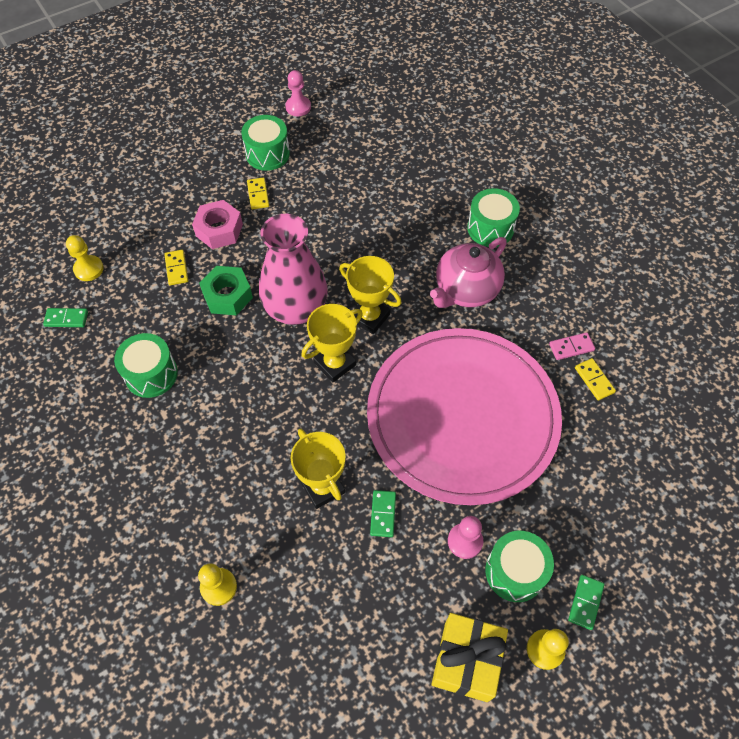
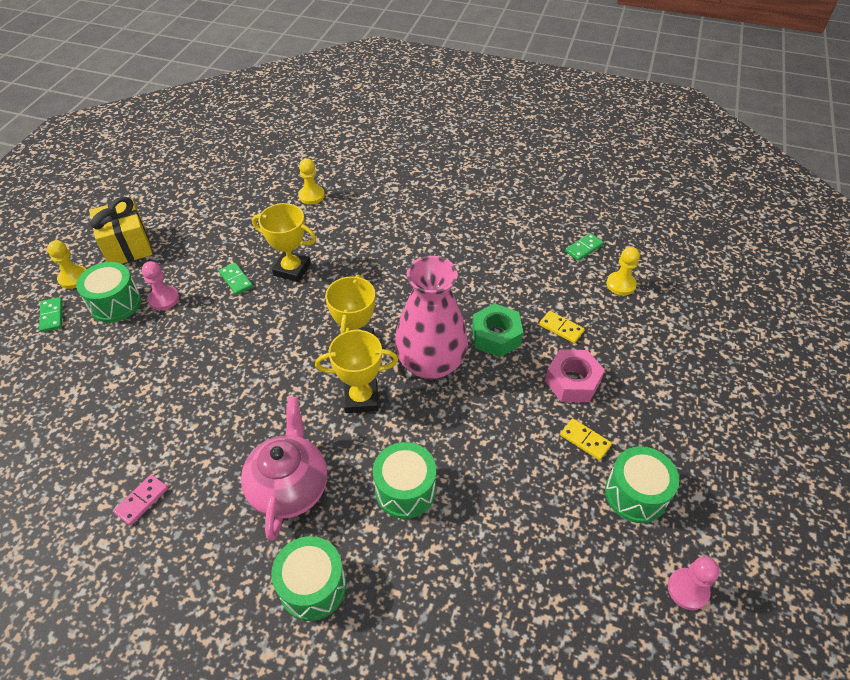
camera: 140 degrees right, 10 degrees down
green drum [114,333,178,398] -> green drum moved to [373,442,436,519]
pink plate [367,328,562,505] -> none
yellow domino [575,358,616,401] -> none

